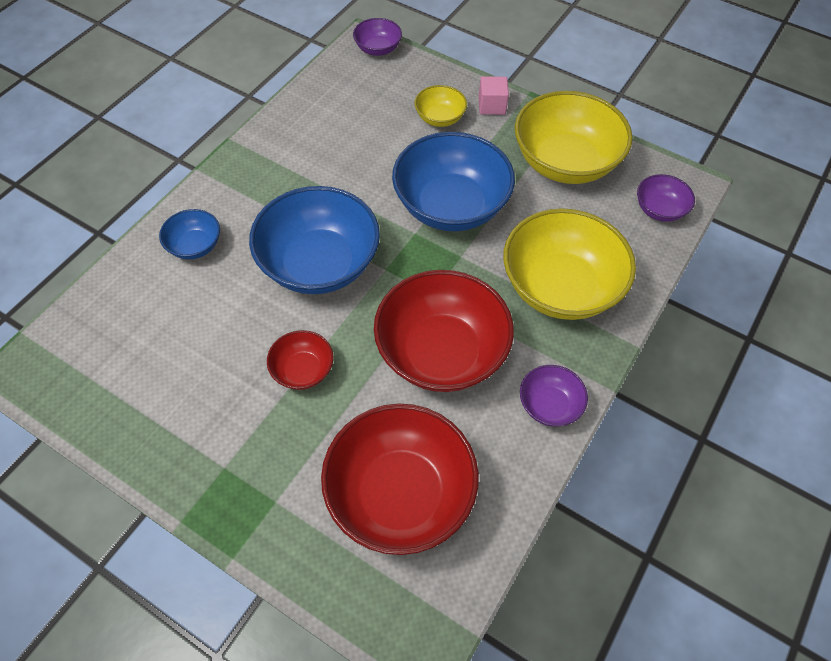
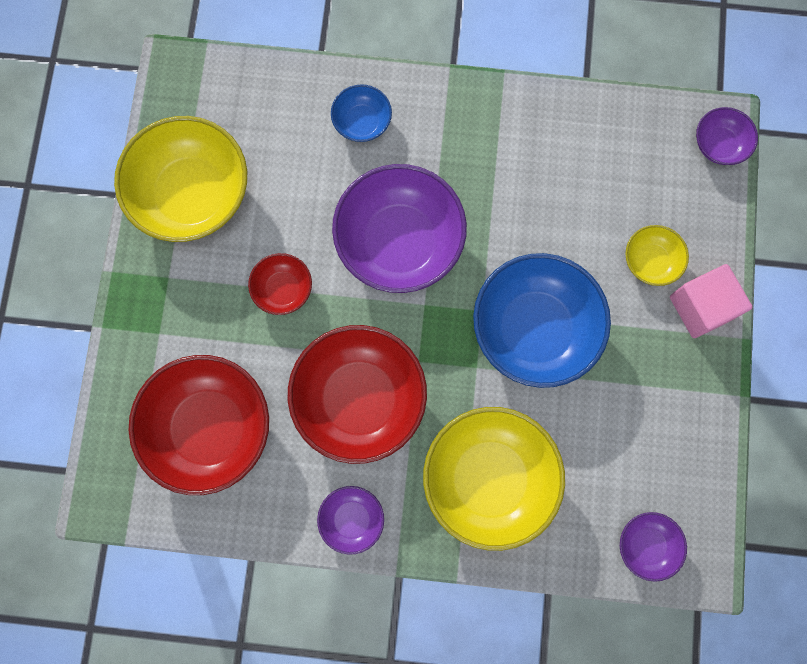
camera: 65 degrees right, 20 degrees up
blue bowl [249,186,380,294] -> purple bowl [332,164,467,293]
pink cube [479,76,509,115] -> pink cube [670,264,752,338], size x1.54
yellow bowl [515,91,633,184] -> yellow bowl moved to [114,116,247,242]

